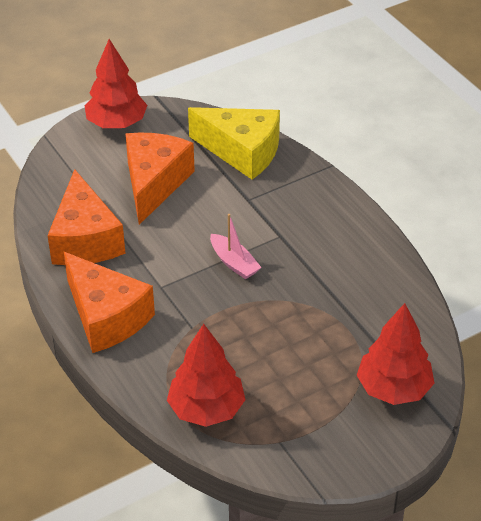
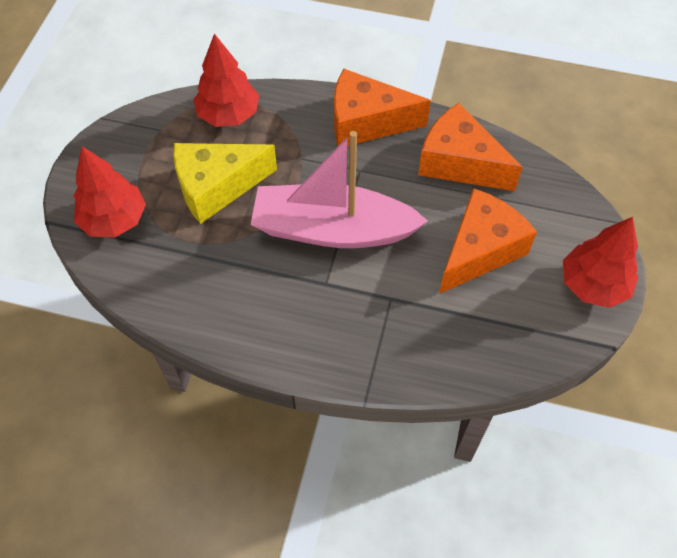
camera: 135 degrees right, 15 degrees up
orange cheese [125,132,195,225] -> orange cheese turned 105 degrees counterclockwise [439,188,537,294]
yellow cheese [188,107,280,180] -> yellow cheese moved to [173,143,277,224]
pink boat [210,214,262,279] -> pink boat [251,131,428,248], size x2.42

